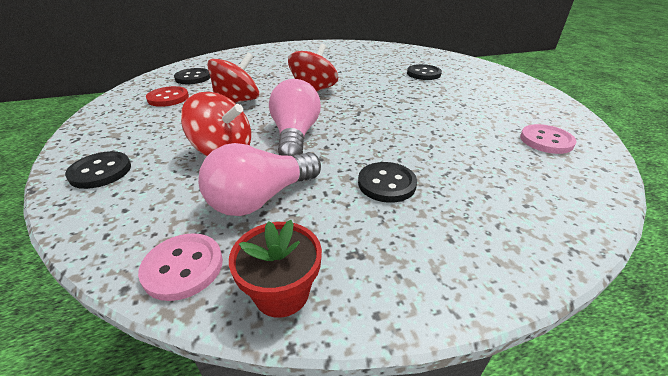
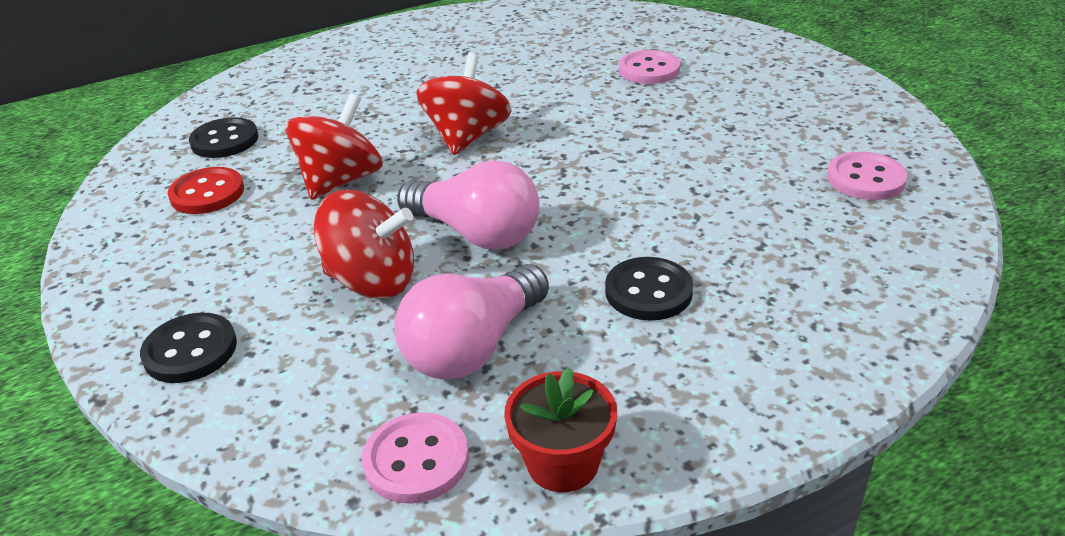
camera: 10 degrees left, 0 degrees up
pink light bulb [269,79,321,156] -> pink light bulb turned 135 degrees clockwise [397,160,540,250]
black button [407,64,442,80] -> pink button [619,50,680,84]

